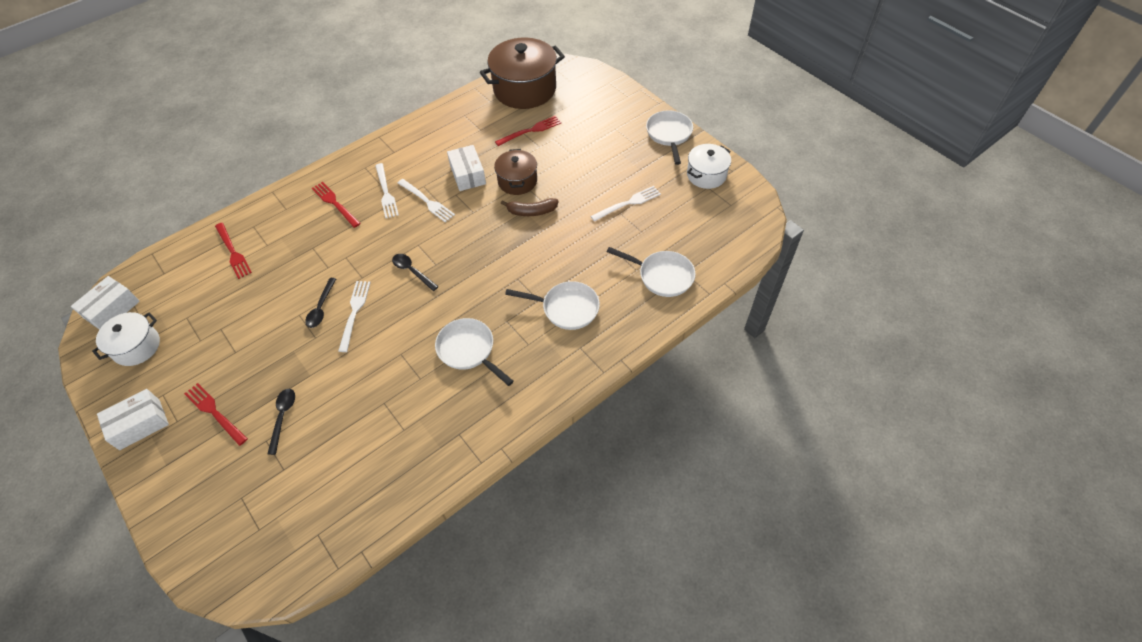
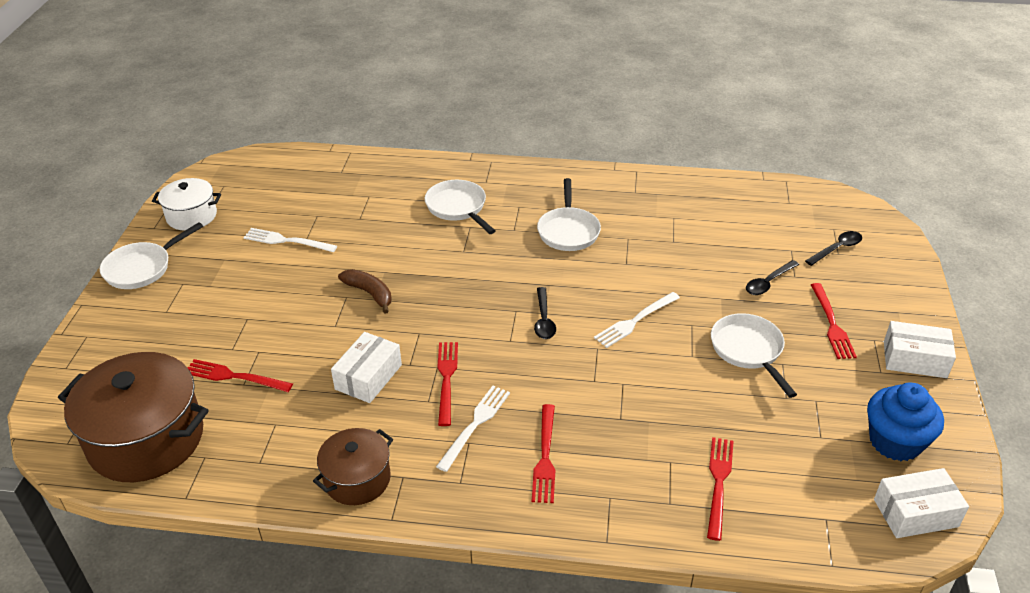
camera: 135 degrees left, 15 degrees down
white pot [92,312,160,366] -> blue cupcake [867,383,944,461]
black spoon [305,278,336,328] -> black spoon moved to [805,231,862,266]
white fork [398,179,455,222] -> red fork [438,342,458,426]
brown pot [494,149,537,195] -> brown pot moved to [313,428,393,505]
white pan [607,247,695,297] -> white pan moved to [711,313,797,398]

